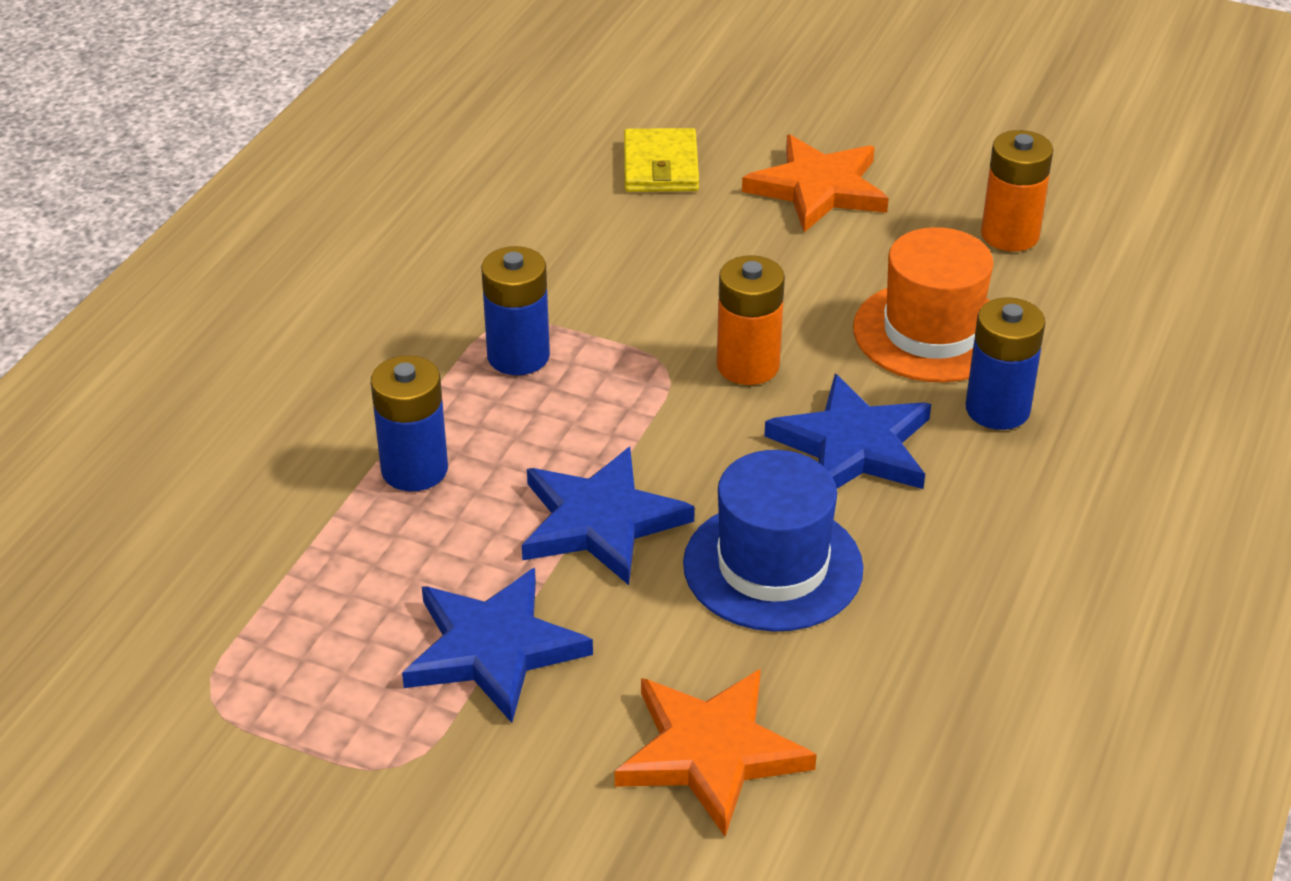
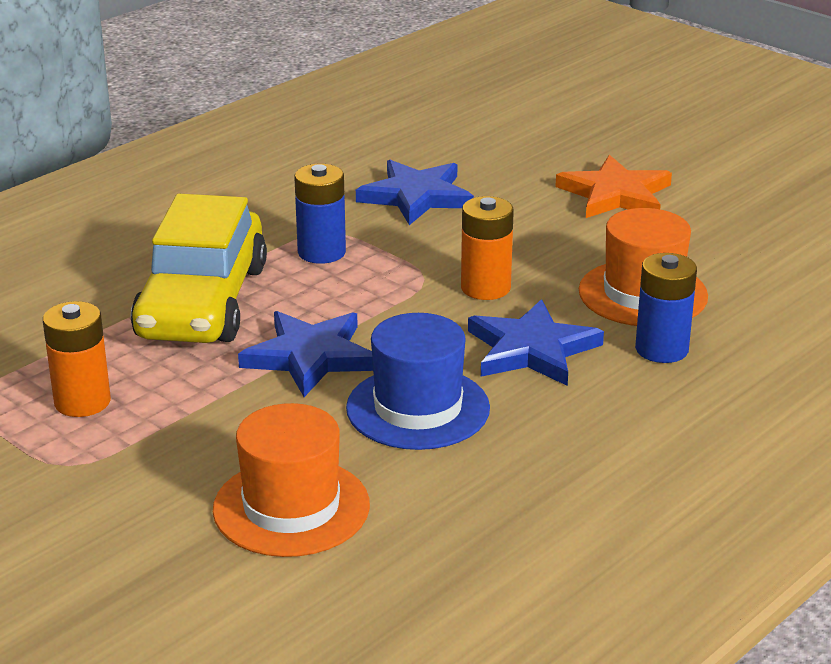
camera: 20 degrees right, 10 degrees down
blue battery [371,355,448,492] -> yellow car [131,194,267,343]
blue star [402,568,593,723] -> blue star moved to [356,160,474,225]
orange star [615,669,817,837] -> orange hat [213,403,370,557]
yellow wallet [624,128,699,192] -> none
orange battery [981,130,1053,251] -> orange battery moved to [43,301,111,417]

